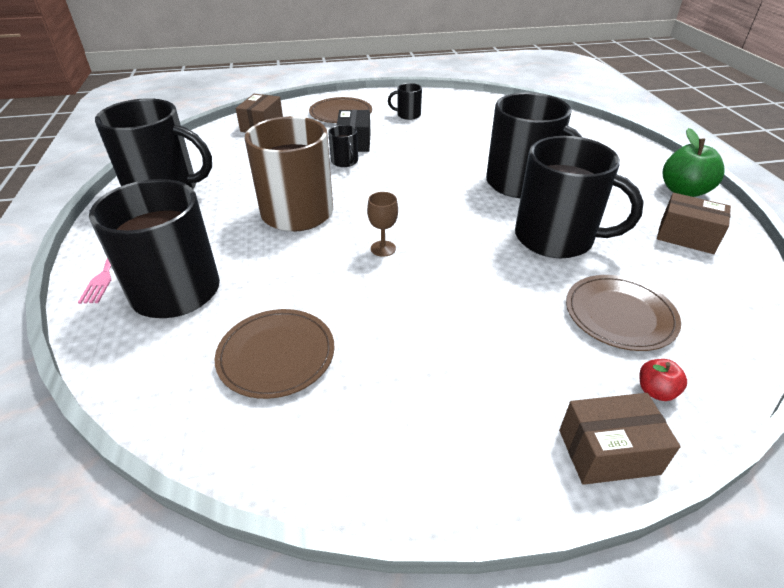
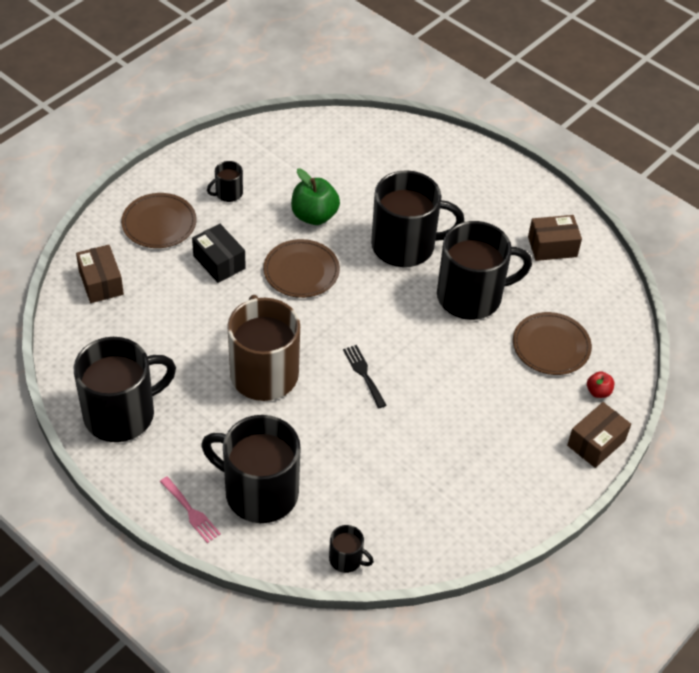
camera: 40 degrees left, 10 degrees up
brown plate [215,309,335,399] -> brown plate moved to [263,239,340,298]
black mug [328,125,358,167] -> black mug moved to [329,525,374,573]
brown goblet [367,192,398,257] -> black fork [343,345,386,408]
green apple [663,128,725,197] -> green apple moved to [291,169,340,225]

